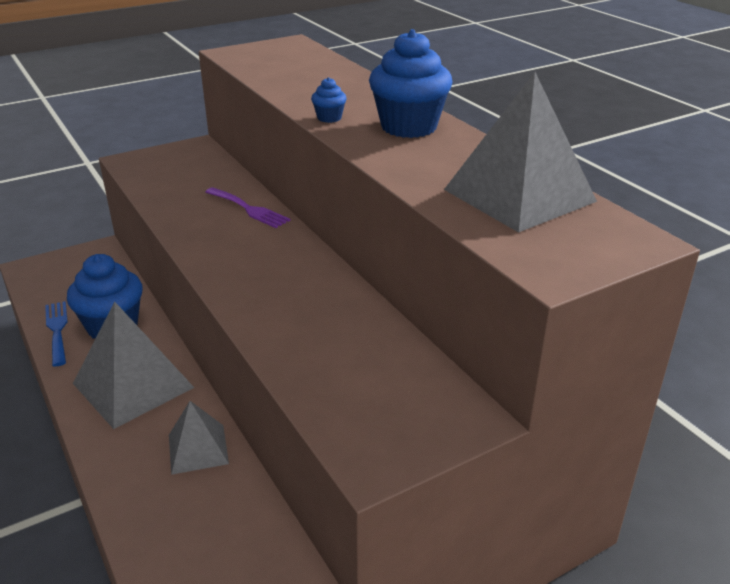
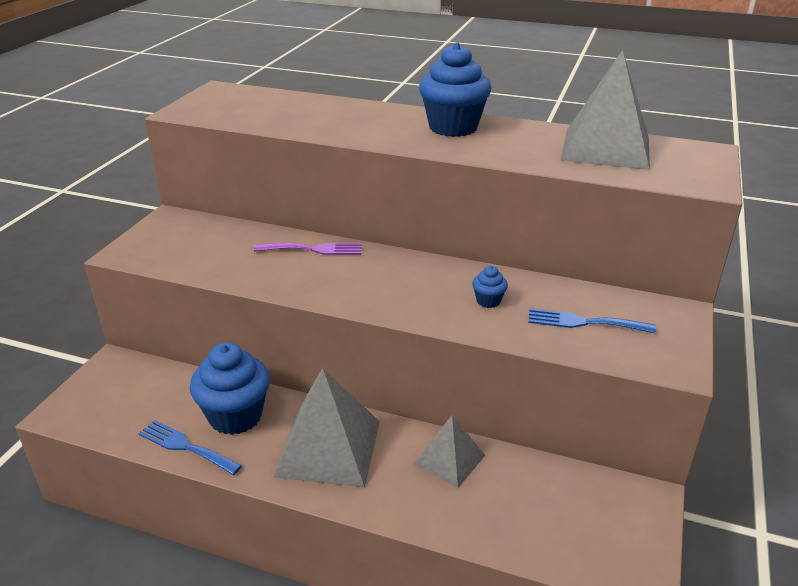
camera: 40 degrees left, 0 degrees up
blue cupcake [311,77,347,123] -> blue cupcake moved to [472,266,508,308]
none -> blue fork [528,308,656,333]

